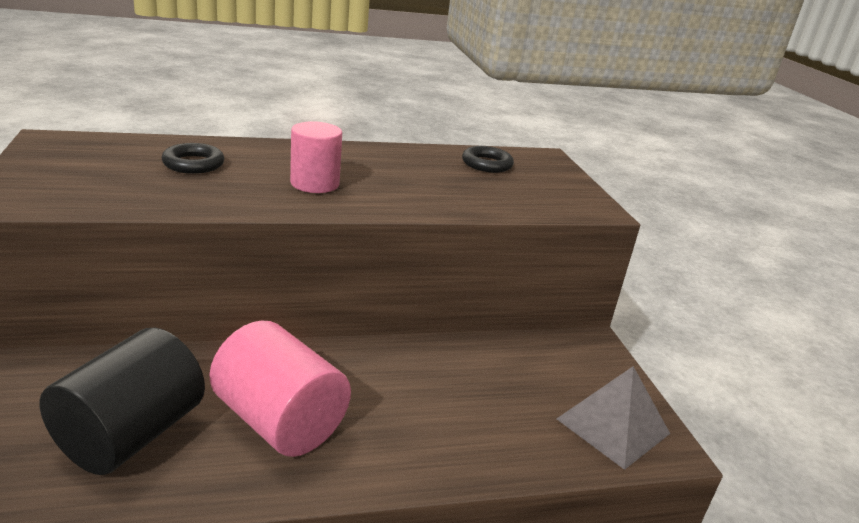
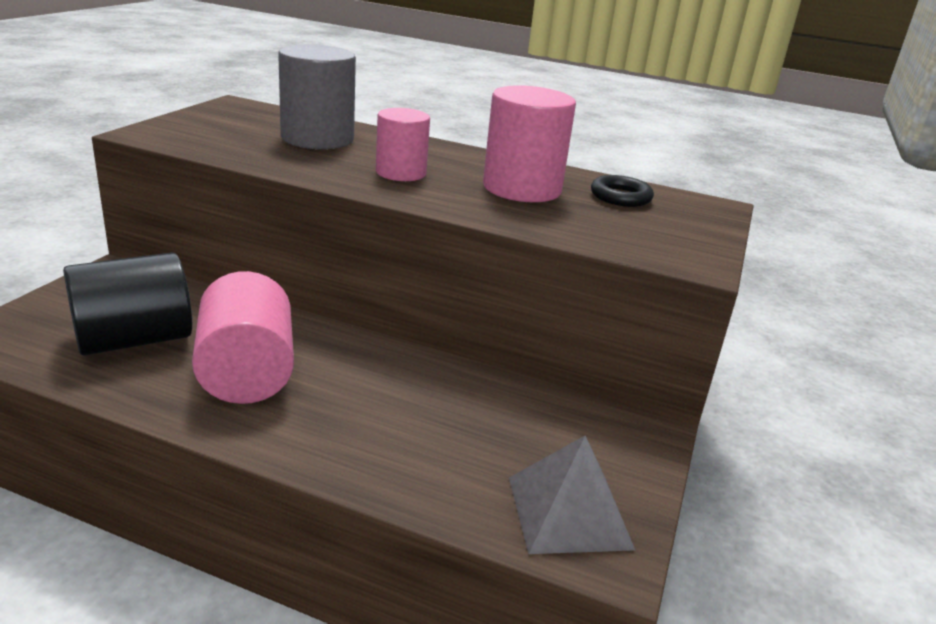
camera: 35 degrees right, 0 degrees up
black ring [162,143,224,174] -> grey cylinder [278,44,356,149]
none -> pink cylinder [483,85,576,202]

